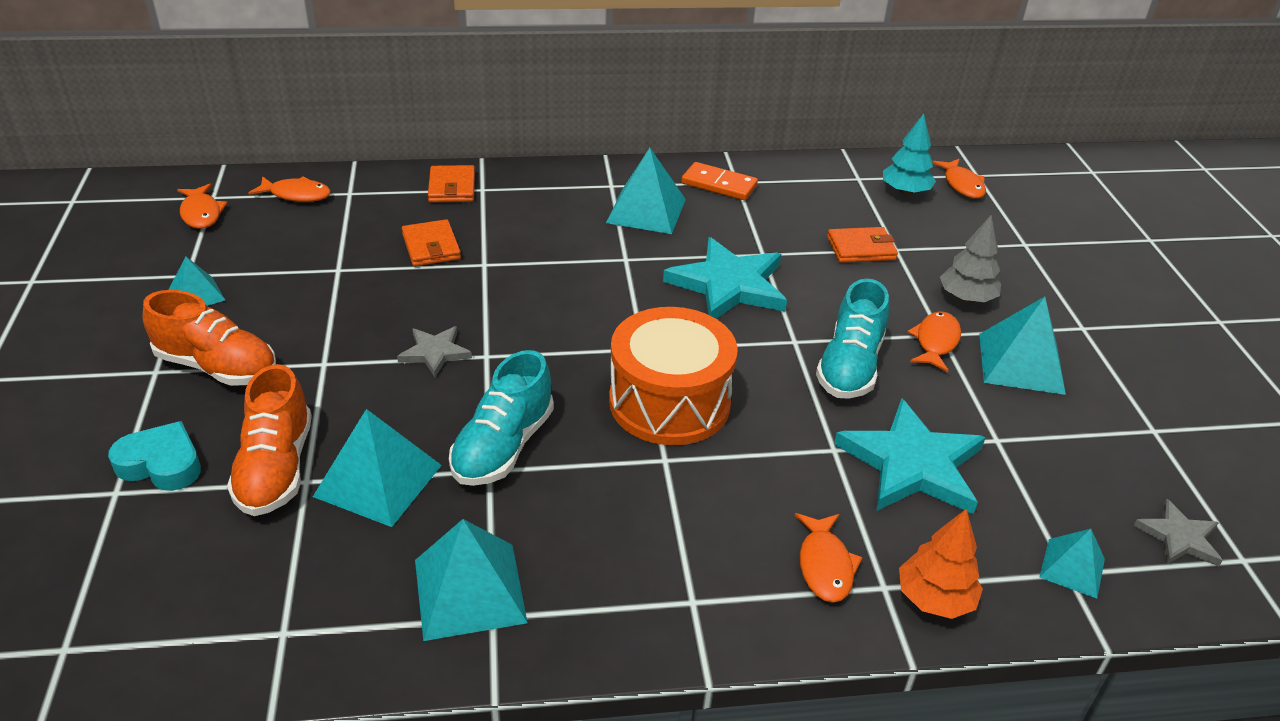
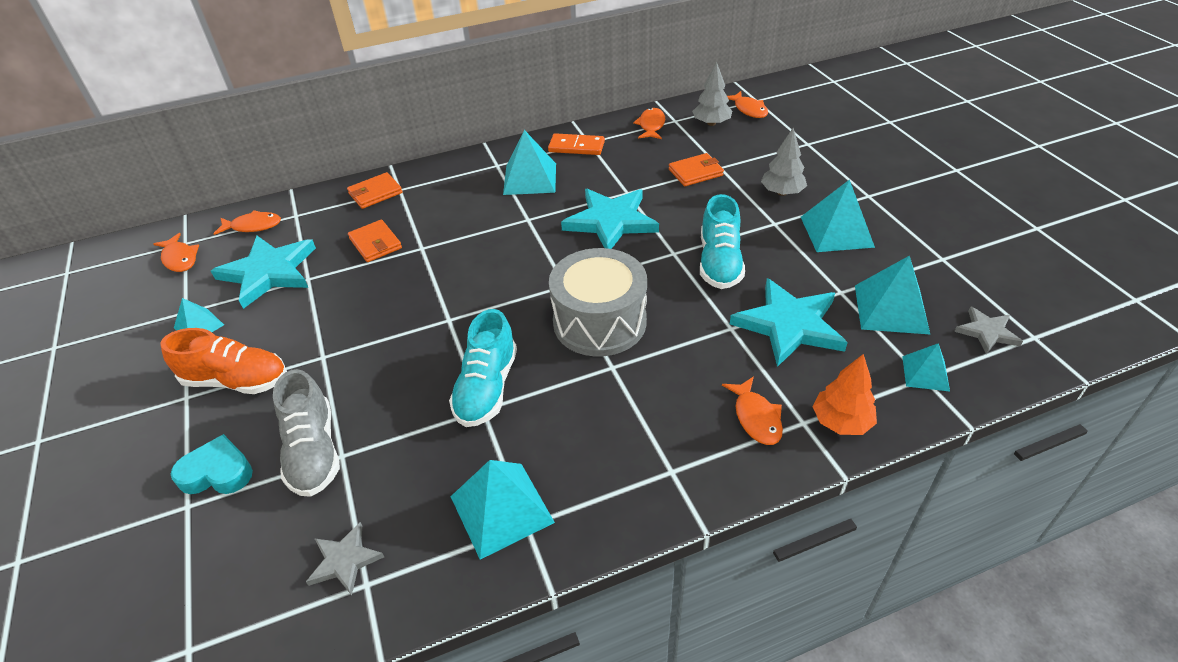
camera: 10 degrees left, 5 degrees up
orange shoe [227,364,312,516] -> grey shoe [273,369,340,497]
turquoise pyramid [313,409,442,527] -> turquoise pyramid moved to [855,255,931,335]
grey star [397,326,472,377] -> grey star moved to [306,522,384,595]
orange wallet [428,165,475,202] -> orange wallet turned 75 degrees clockwise [347,172,402,209]
orange drum [609,307,738,445] -> grey drum [549,248,647,356]
turquoise tree [883,113,936,195] -> grey tree [692,62,732,126]
orange fish [907,311,961,372] -> orange fish moved to [633,108,665,139]
none -> turquoise star [211,236,316,309]

